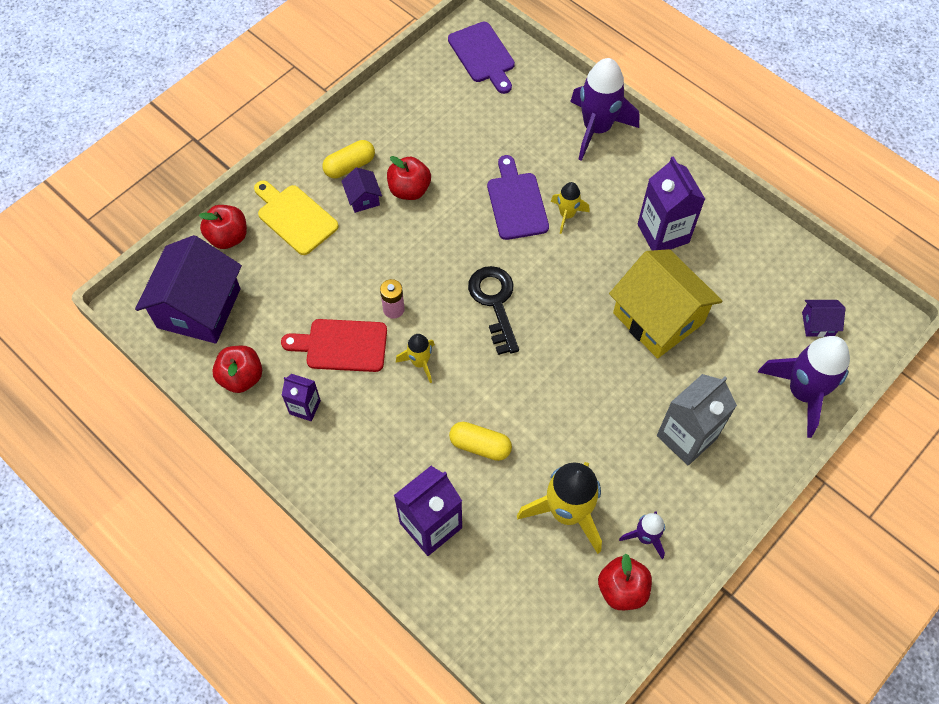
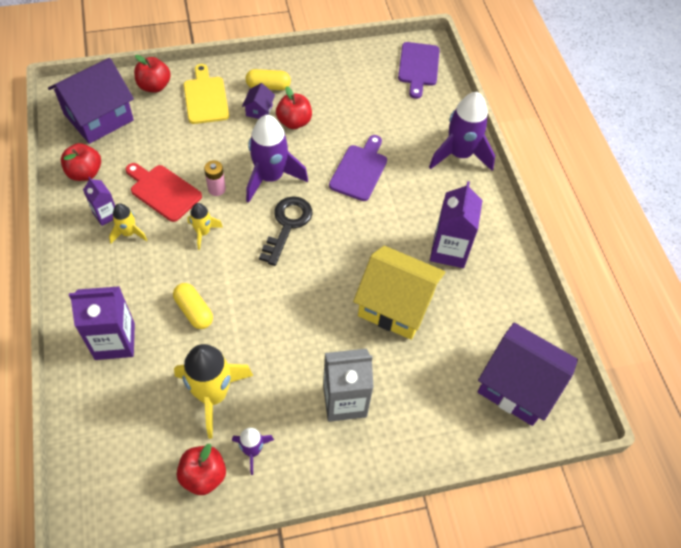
camera: 30 degrees right, 5 degrees down
yellow rocket [551,182,590,234] -> yellow rocket moved to [109,203,147,244]
yellow house [609,249,722,359] -> yellow house turned 60 degrees counterclockwise [353,246,446,340]
purple rocket [758,336,850,438] -> purple rocket moved to [246,115,308,203]
purple house [802,300,846,337] -> purple house [478,323,578,426], size x2.30

